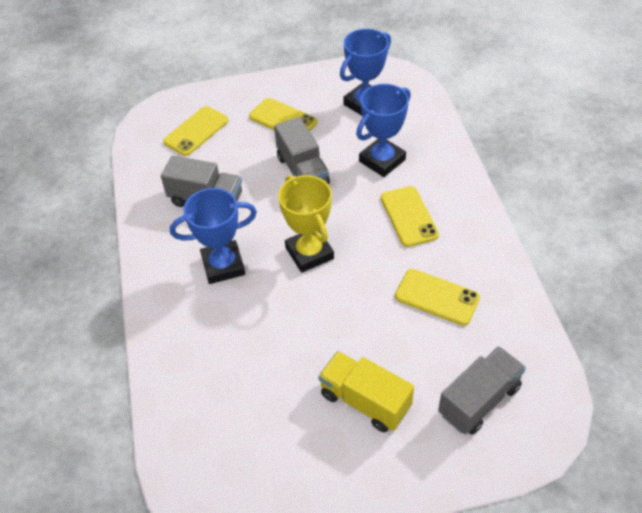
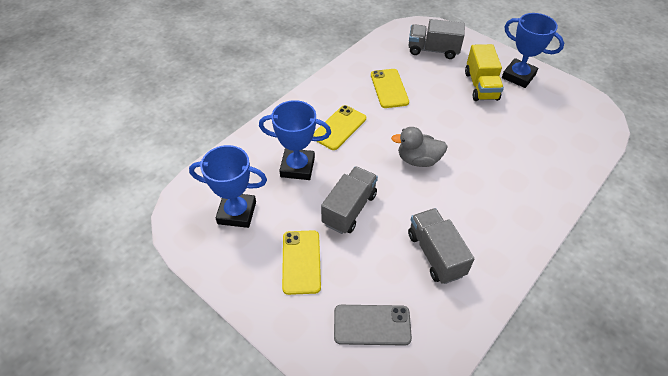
camera: 130 degrees left, 0 degrees up
yellow phone [163,106,229,156] -> grey phone [334,305,412,346]
blue trophy [170,188,257,284] -> blue trophy moved to [502,13,564,88]
yellow trophy [278,175,334,273] -> grey duck [391,127,448,167]

